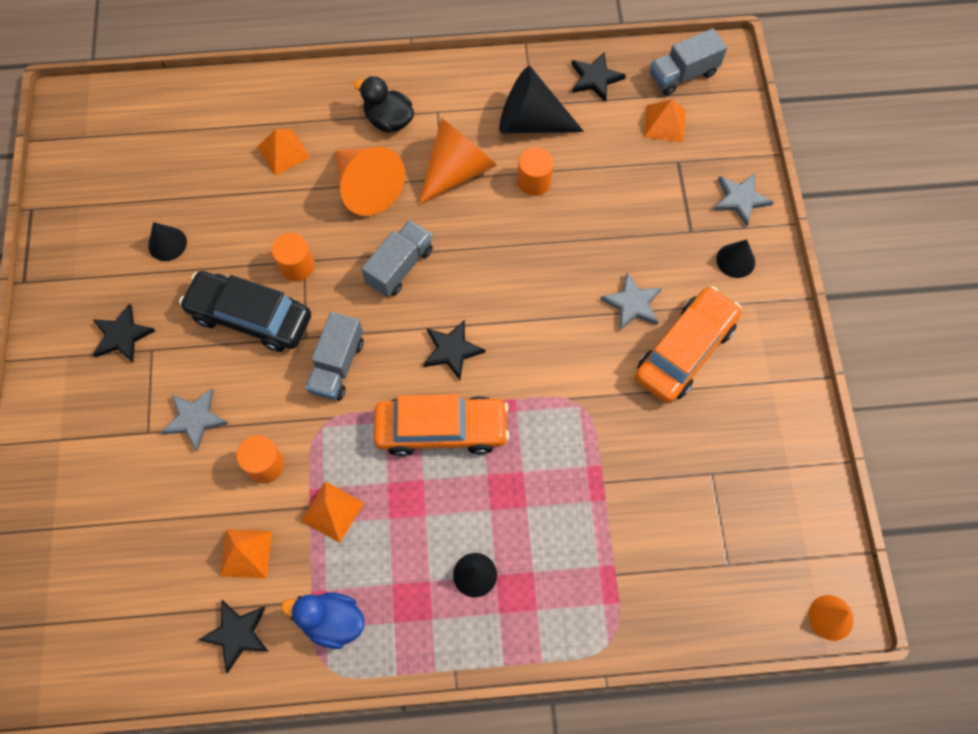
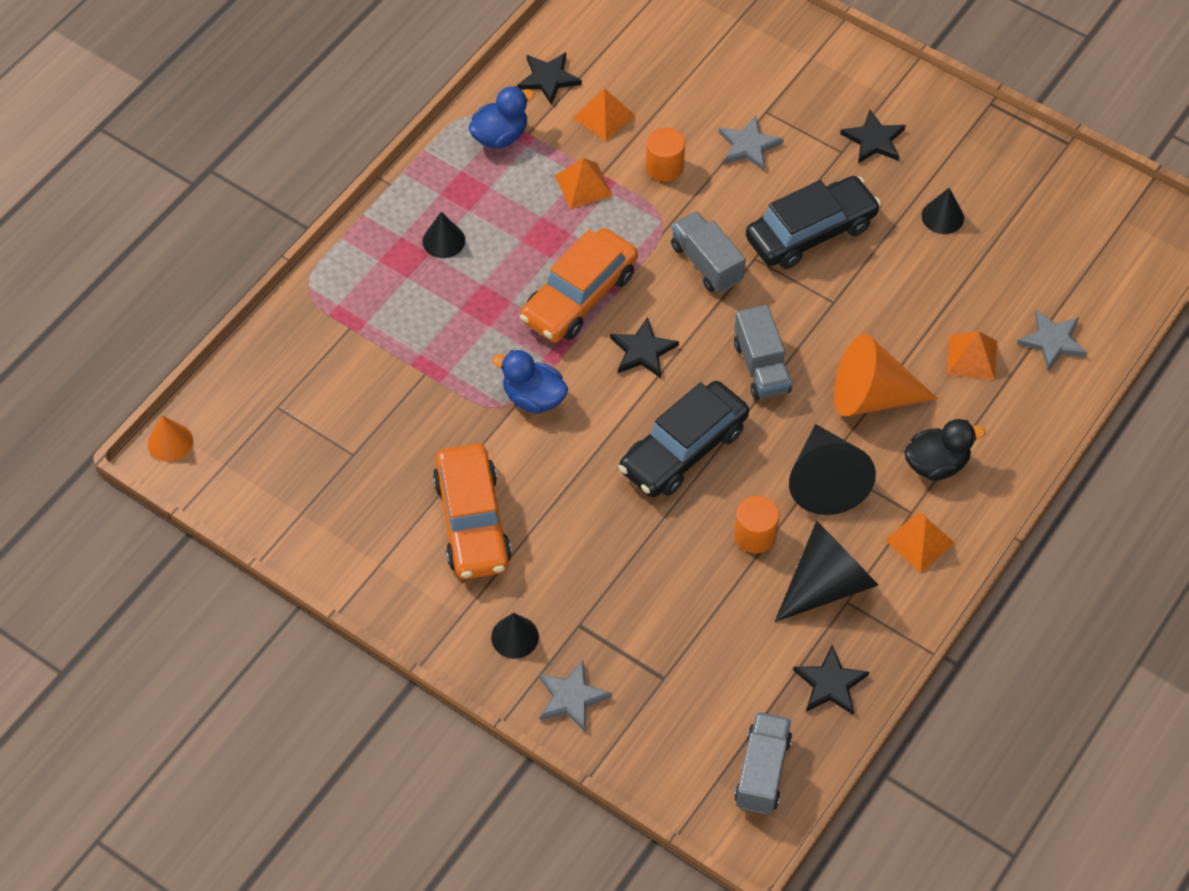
camera: 130 degrees right, 10 degrees down
orange cylinder [272,233,314,281] -> none
orange cone [418,118,496,205] -> black cone [789,424,876,515]
grey star [600,273,662,330] -> grey star moved to [1017,310,1087,371]
orange pyramid [644,100,686,142] -> orange pyramid moved to [885,511,955,573]
none -> blue duck [492,350,568,414]
none -> black car [619,381,749,497]

